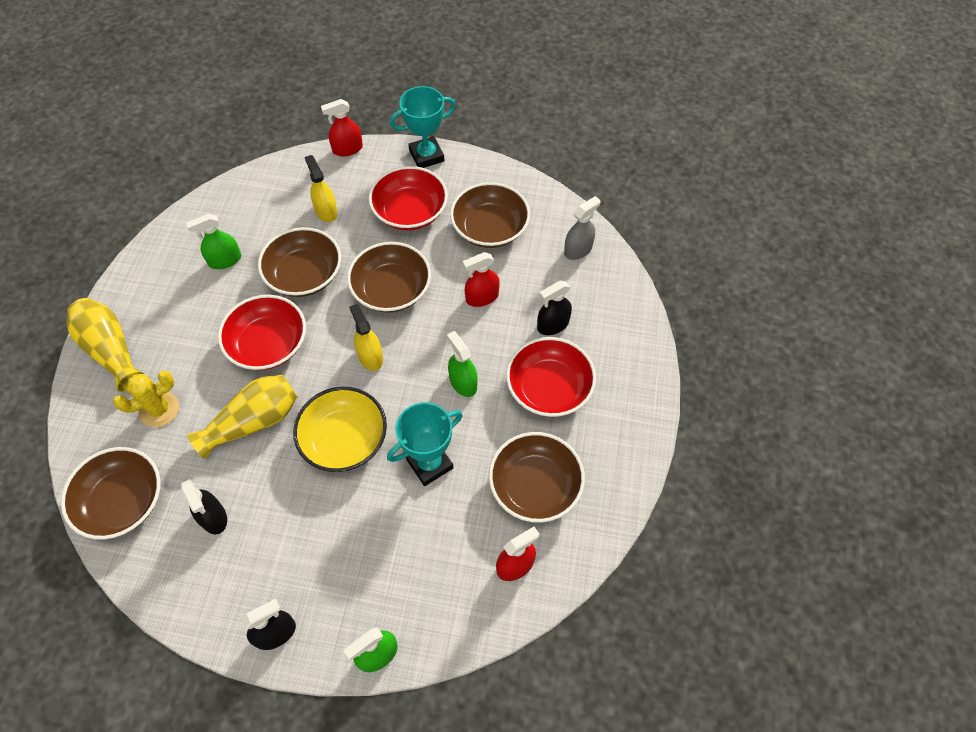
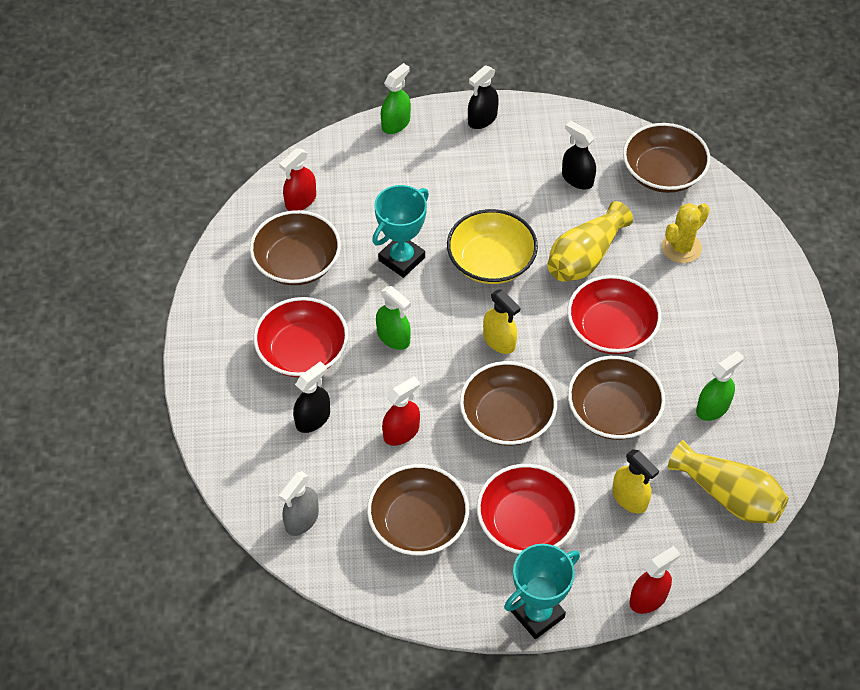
camera: 165 degrees right, 5 degrees down
yellow vase [67,298,144,392] -> yellow vase moved to [668,440,788,523]

